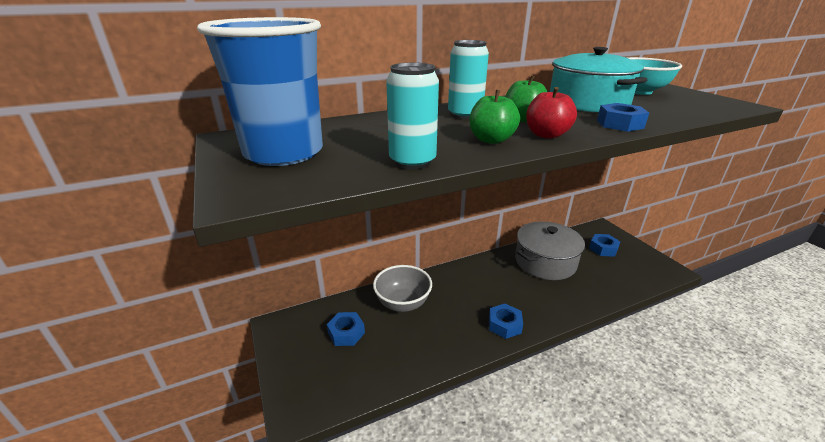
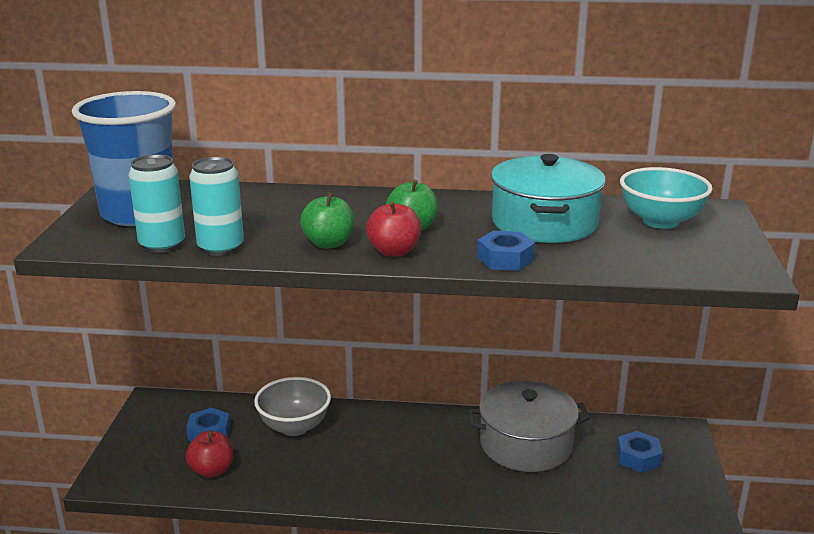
camera: 30 degrees right, 5 degrees down
turquoise can [448,40,489,119] -> turquoise can moved to [129,154,185,253]
blue nut [489,304,523,339] -> none
none -> red apple [186,430,233,478]

